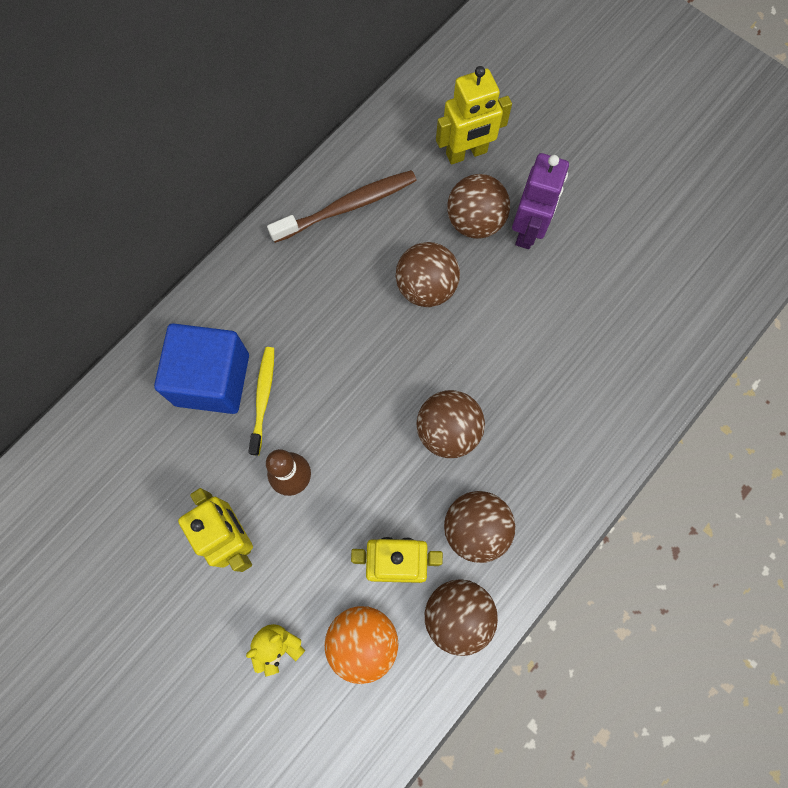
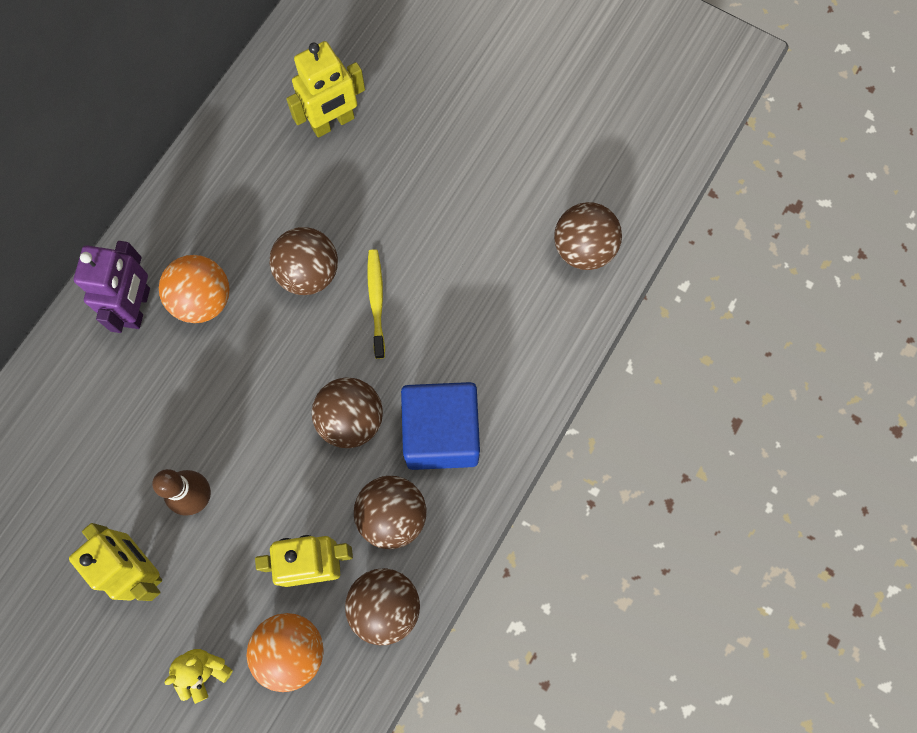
camera: 10 degrees left, 0 degrees up
blue cube [154,323,249,414] -> blue cube moved to [401,382,480,470]
yellow toothbrush [248,347,274,456] -> yellow toothbrush moved to [367,249,385,359]
brown toothbrush [267,170,417,243] -> none
brown ball [447,174,510,239] -> brown ball moved to [554,202,622,270]
purple robot [512,153,569,249] -> purple robot moved to [74,241,150,333]
none -> orange ball [159,255,230,323]

